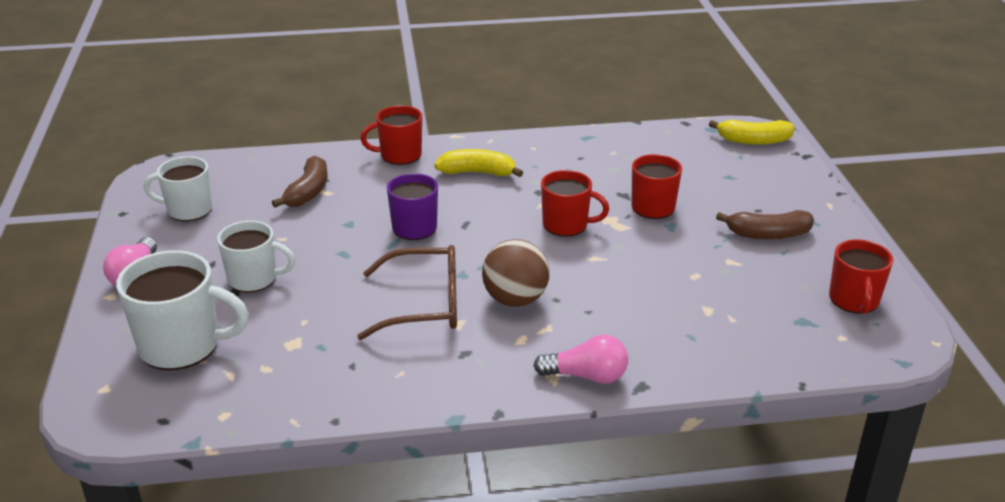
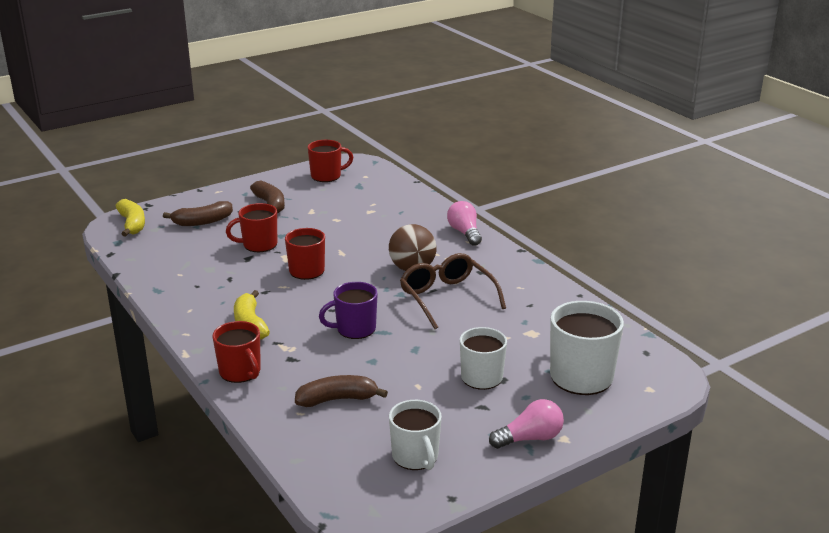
camera: 115 degrees left, 5 degrees down
none -> brown banana [163,201,233,226]

